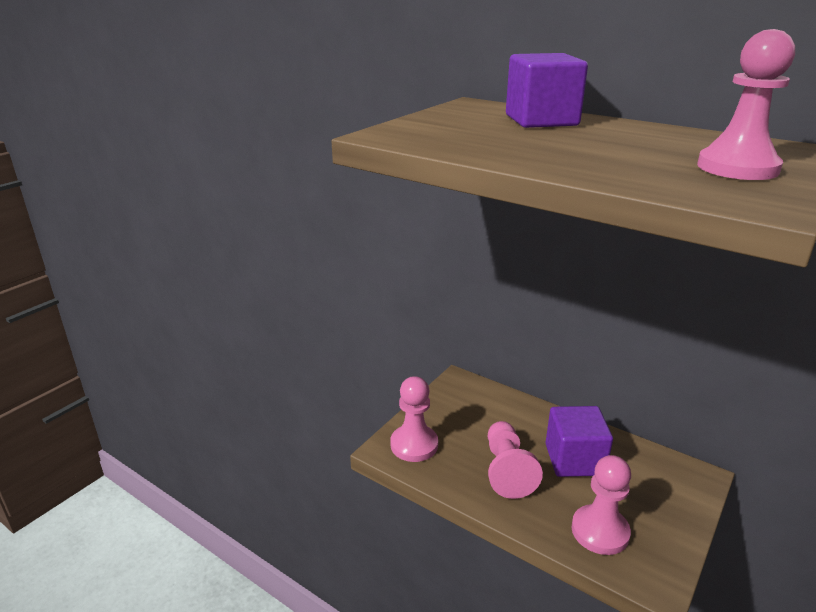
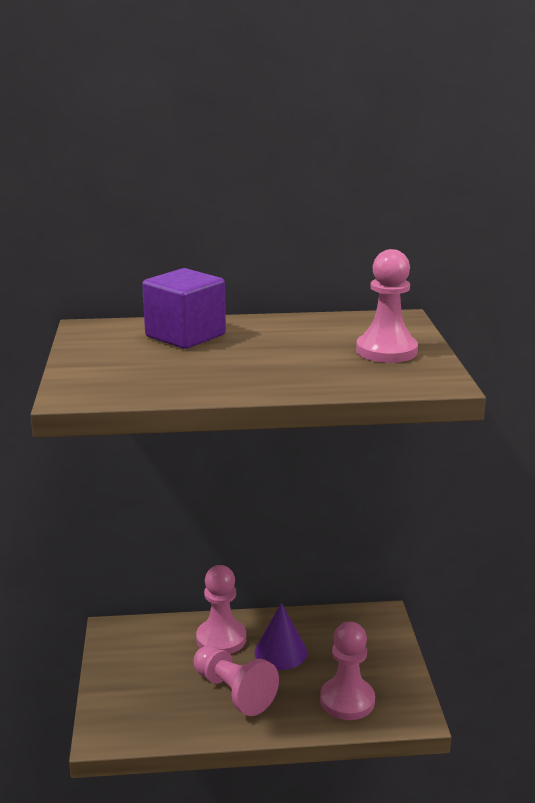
camera: 40 degrees left, 5 degrees down
pink pawn [391,376,438,462] -> pink pawn moved to [196,565,246,654]
purple cube [546,406,613,477] -> purple cone [255,603,307,670]

